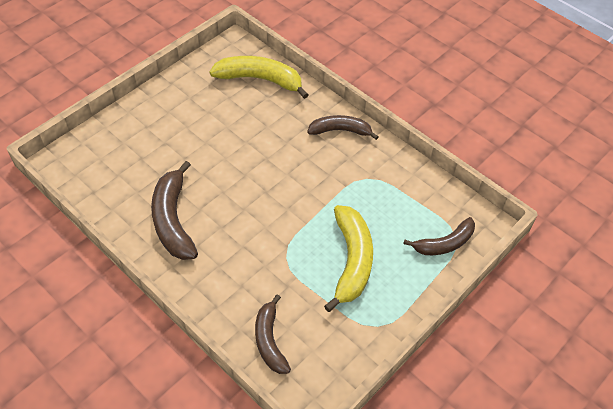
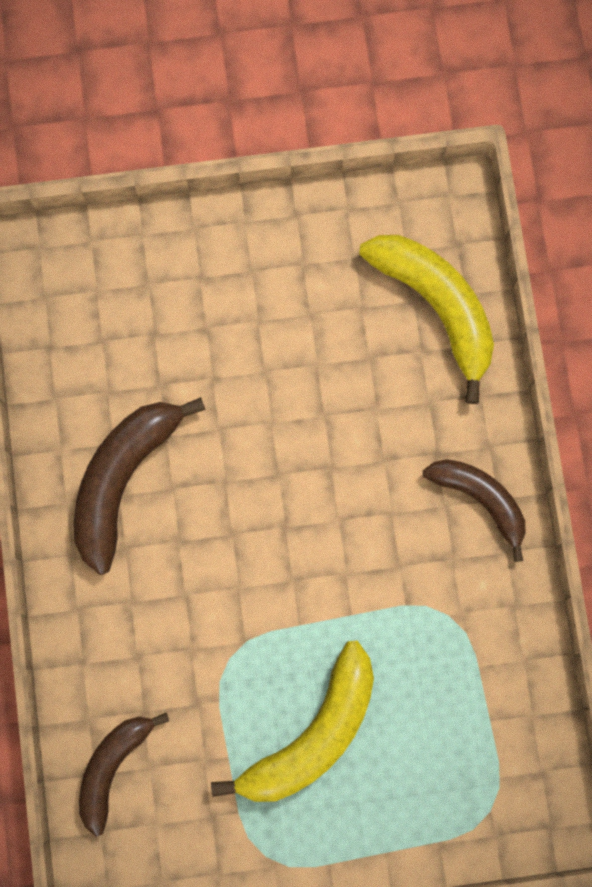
camera: 40 degrees right, 25 degrees up
brown banana [403,217,475,255] -> none

